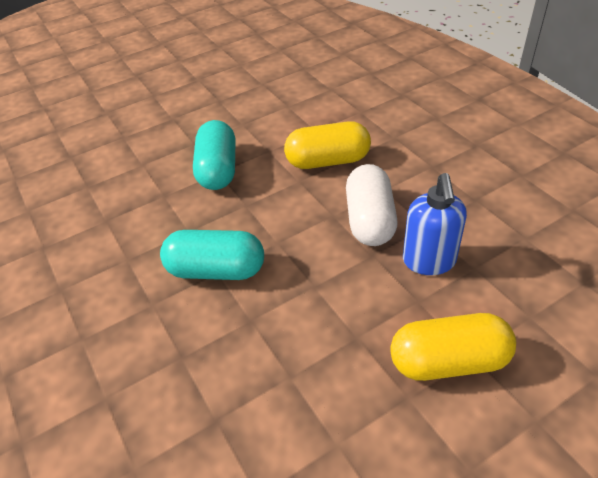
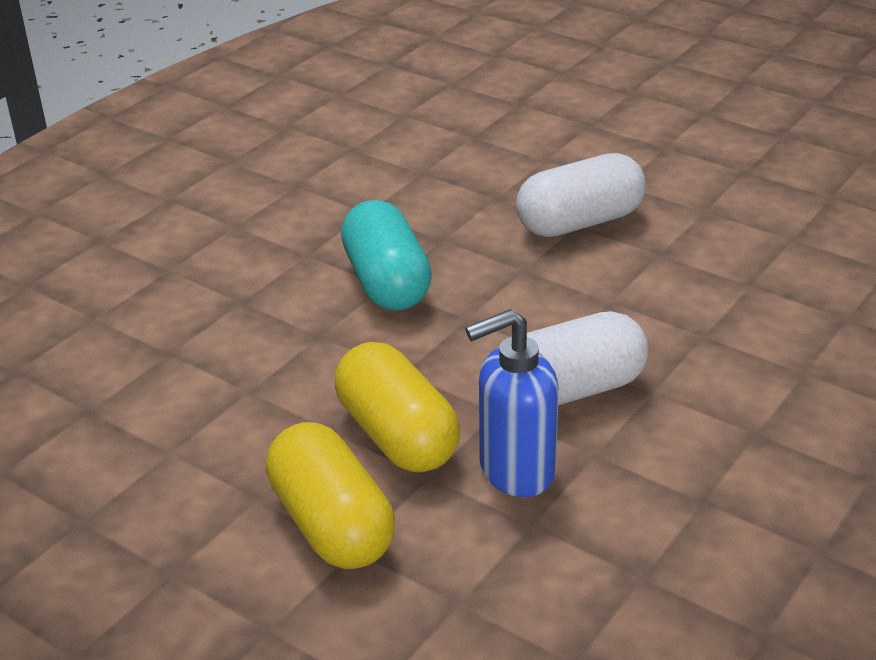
camera: 65 degrees right, 10 degrees down
turquoise capsule [193,120,236,190] -> white capsule [516,153,646,237]
yellow capsule [284,121,371,169] -> yellow capsule moved to [335,342,460,472]

